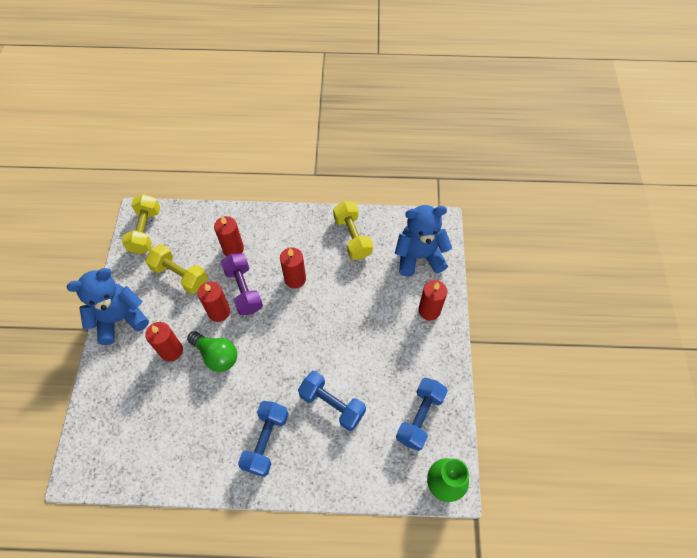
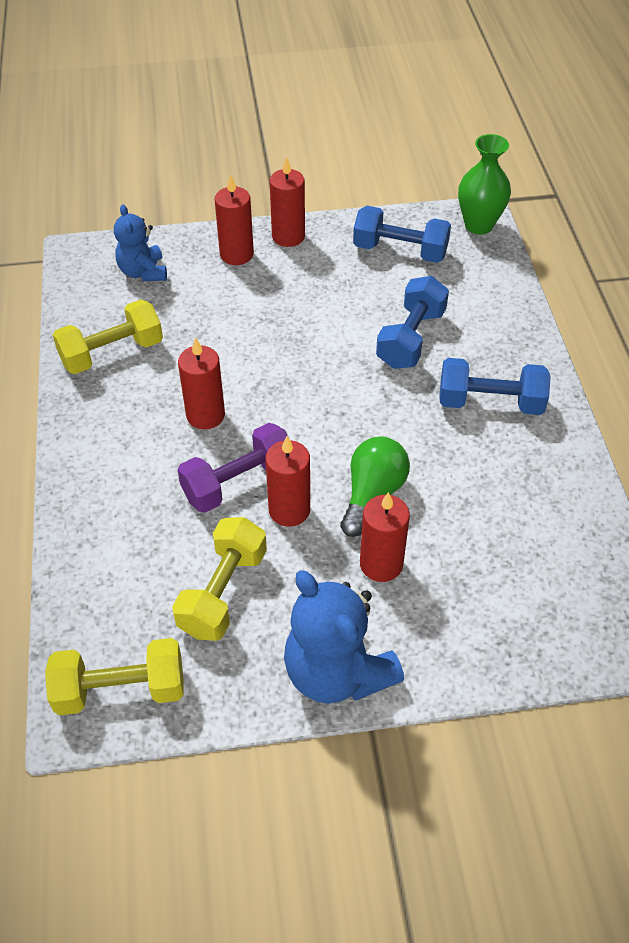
camera: 100 degrees left, 10 degrees down
red candle [214,216,244,256] -> red candle moved to [270,156,305,247]
blue teddy bear [395,205,452,277] -> blue teddy bear [114,205,167,281], size x0.61

